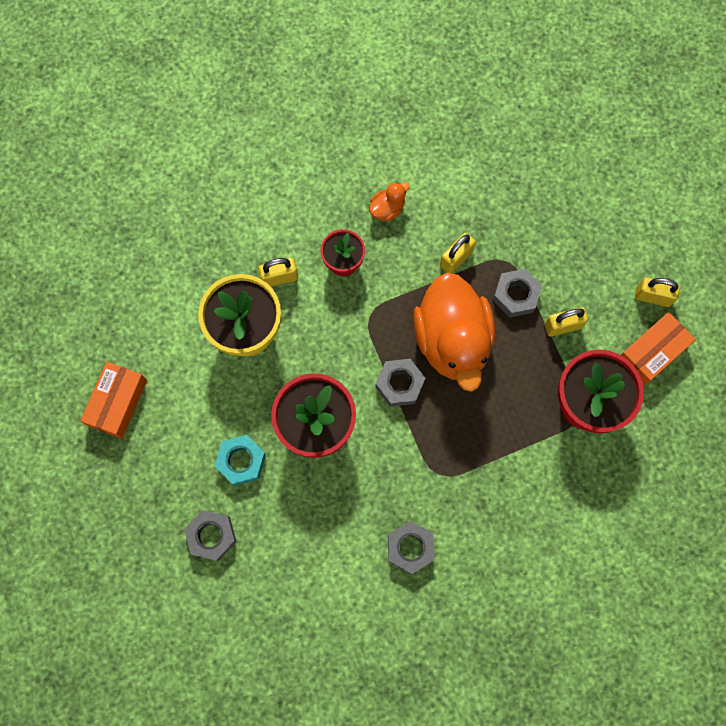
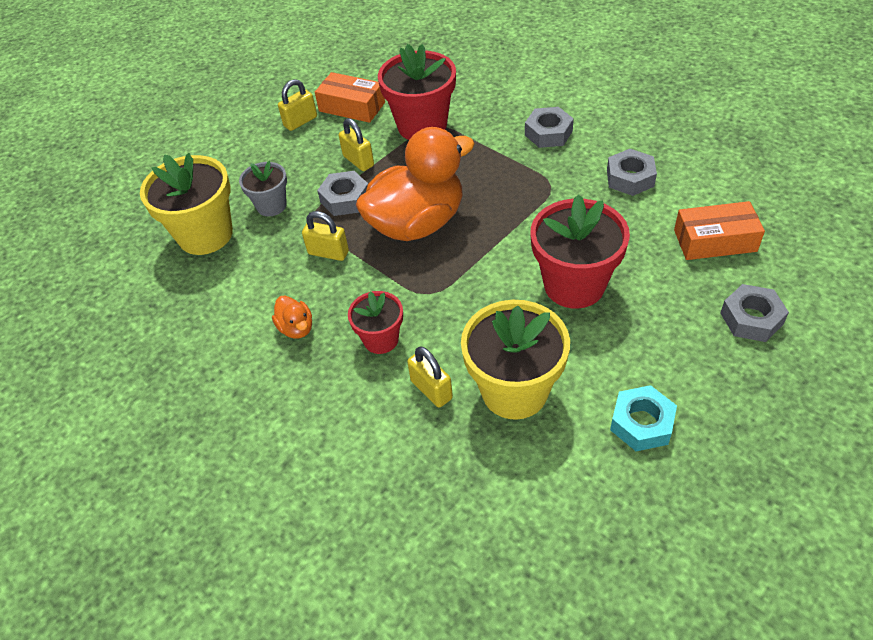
camera: 110 degrees left, 25 degrees down
orange box [80,362,147,439] -> orange box moved to [674,201,765,260]
turquoise nut [215,435,266,486] -> turquoise nut moved to [610,385,677,451]
orange duck [369,182,410,221] -> orange duck turned 150 degrees counterclockwise [272,296,312,338]
grey nut [376,359,425,407] -> grey nut moved to [525,107,574,148]
yellow padlock [635,277,680,307] -> yellow padlock turned 60 degrees clockwise [278,79,317,131]
none -> yellow flower pot [140,153,233,255]
none -> grey flower pot [239,161,287,216]

